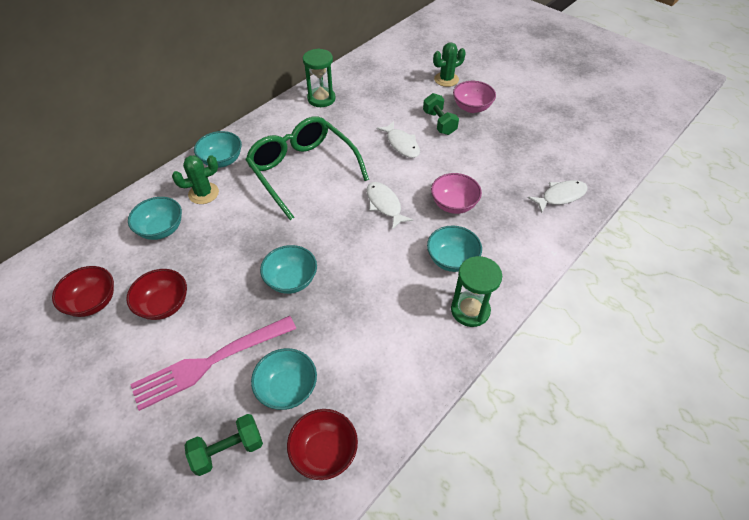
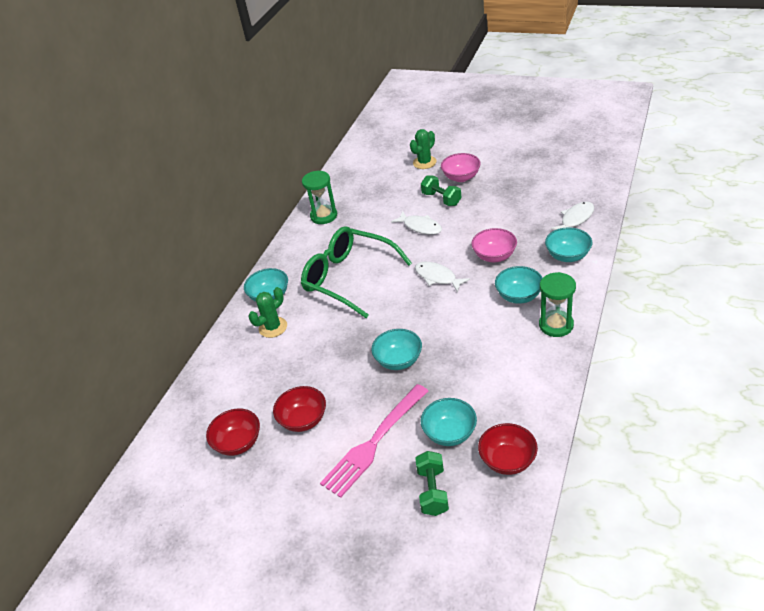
camera: 15 degrees left, 10 degrees down
turquoise bowl [128,197,182,240] -> turquoise bowl moved to [545,227,592,262]
green dumbbell [184,414,263,476] -> green dumbbell turned 45 degrees counterclockwise [415,451,449,516]

